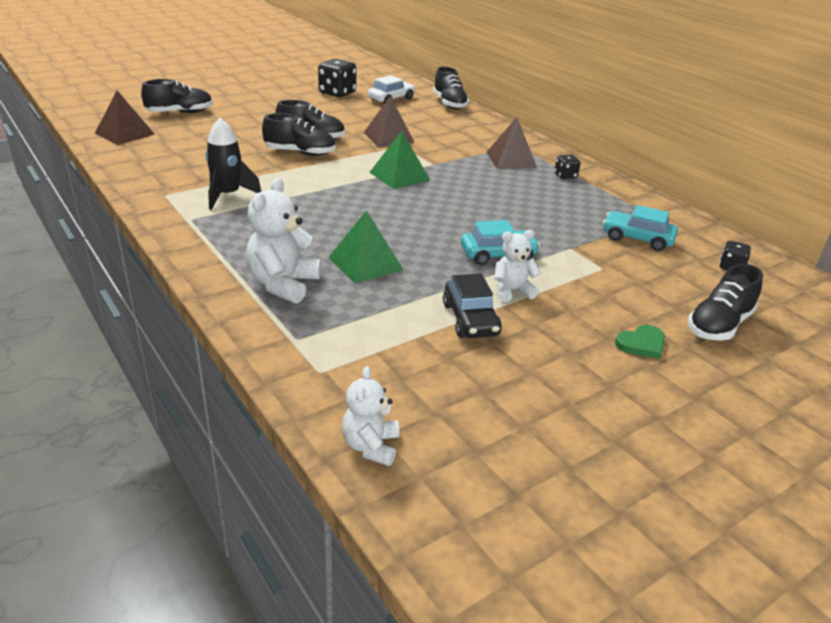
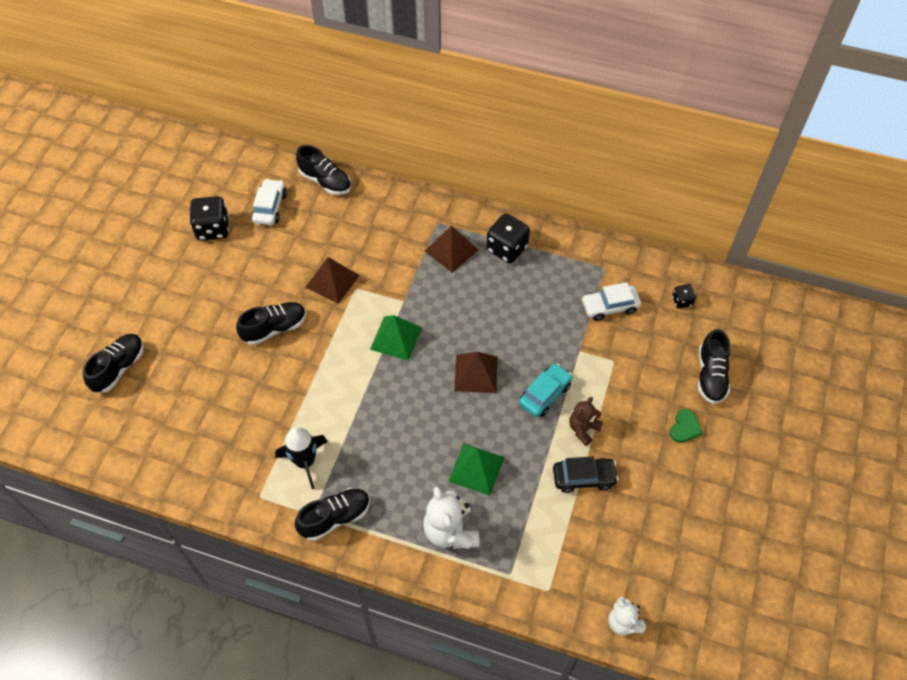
camera: 35 degrees left, 25 degrees up
brown pyramid [95,91,155,145] -> brown pyramid moved to [454,352,498,393]
black shoe [262,113,336,156] -> black shoe moved to [295,488,370,541]
black car [443,273,502,338] -> black car turned 45 degrees counterclockwise [553,456,619,493]
white teddy bear [494,230,541,302] -> brown teddy bear [569,397,603,446]
black dice [554,155,581,179] -> black dice [486,213,530,263], size x1.92
turquoise car [603,205,678,251] -> white car [582,282,641,321]

